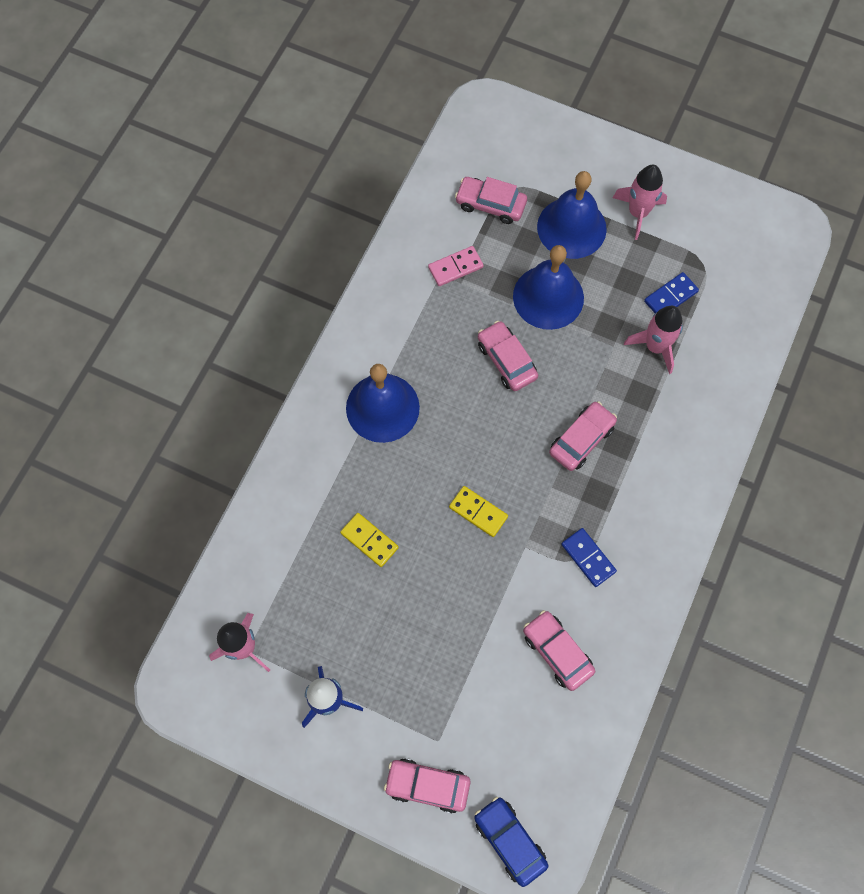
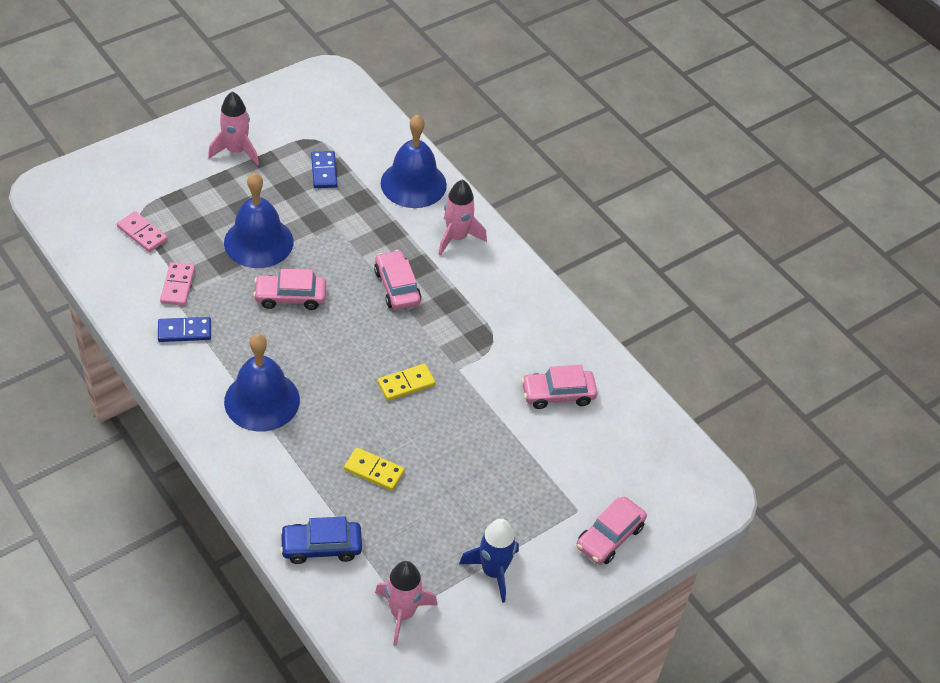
camera: 65 degrees left, 20 degrees down
yellow domino [340,513,399,567] -> yellow domino turned 45 degrees clockwise [344,447,405,491]
pink car [455,177,527,224] -> pink domino [117,211,168,252]
blue car [474,797,548,887] -> blue car moved to [280,517,362,564]
blue bell [537,171,607,259] -> blue bell moved to [381,114,447,208]
blue domino [561,528,617,587] -> blue domino moved to [158,317,211,342]
pink rocket [624,306,683,374] -> pink rocket moved to [438,179,487,256]

